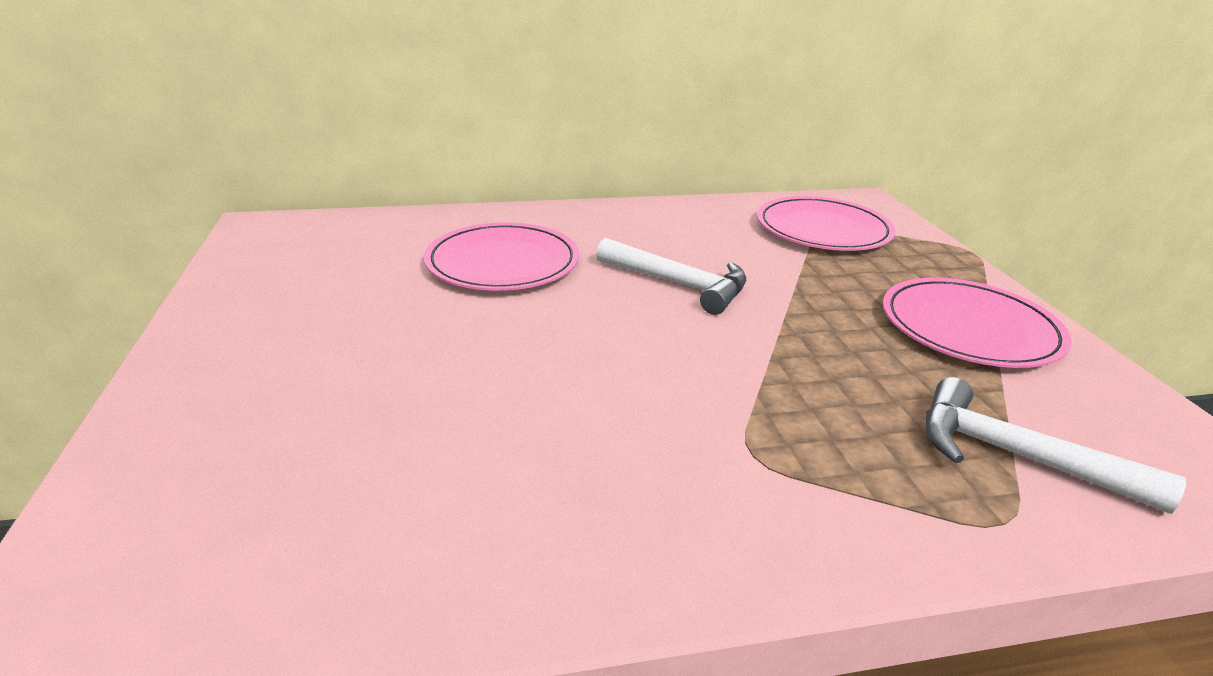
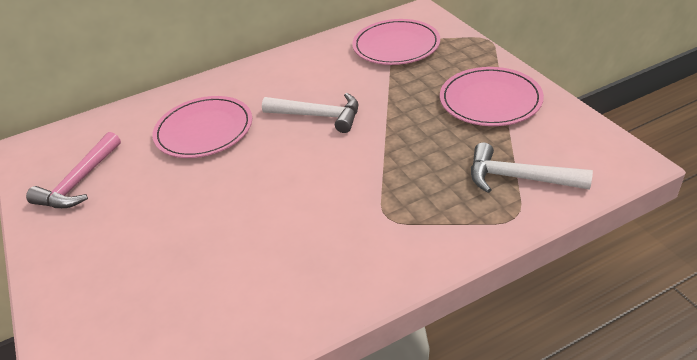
camera: 10 degrees left, 10 degrees up
none -> pink hammer [26,132,121,208]

